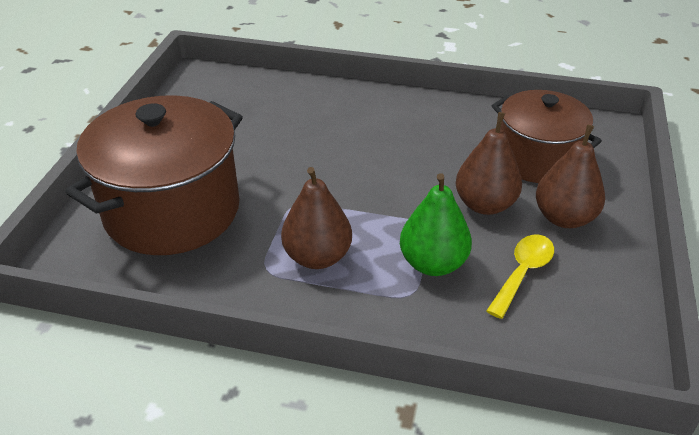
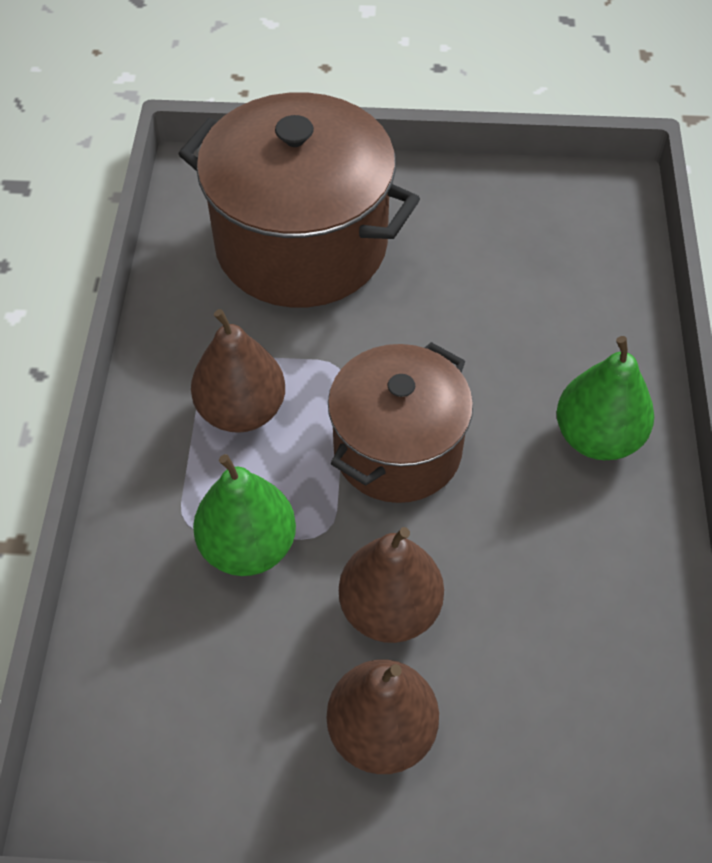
camera: 80 degrees right, 15 degrees up
yellow spoon [486,235,554,319] -> none
brown pot [492,90,602,183] -> brown pot moved to [328,342,473,503]
none -> green pear [556,336,654,460]

